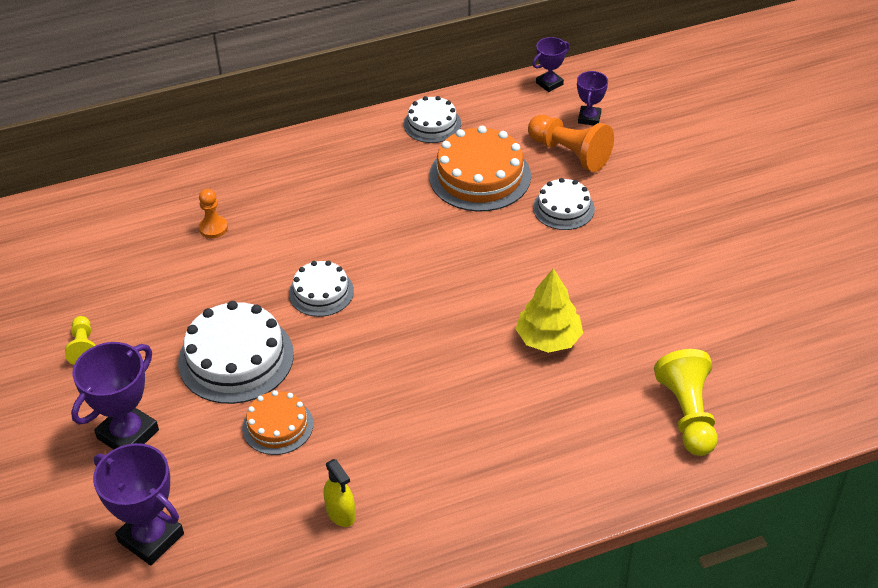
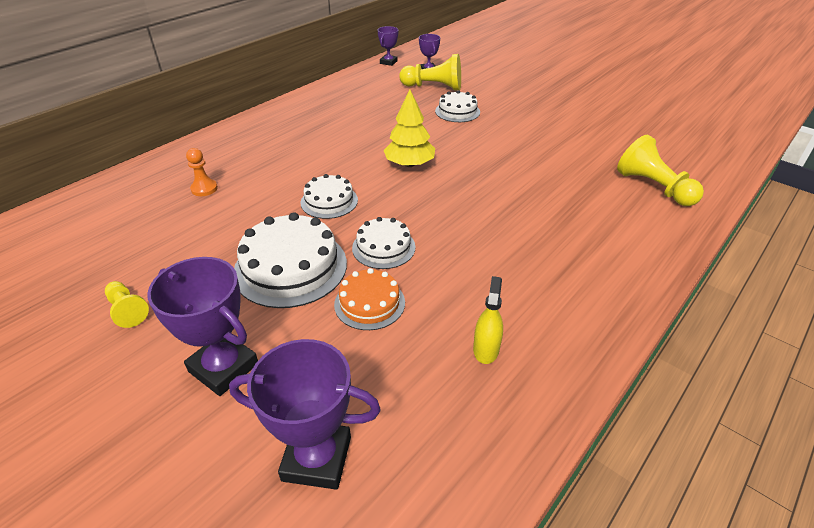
camera: 30 degrees left, 5 degrees down
purple trophy [71,342,159,449] -> purple trophy turned 60 degrees counterclockwise [147,257,258,396]
yellow spray bottle [324,459,356,527] -> yellow spray bottle turned 105 degrees counterclockwise [473,276,503,364]
white cake [404,96,461,143] -> white cake moved to [352,217,416,269]
orange cake [429,126,531,212] -> none
yellow tree [516,269,583,353] -> yellow tree moved to [383,90,435,167]
orange pawn [528,115,614,172] -> yellow pawn [399,54,461,91]

